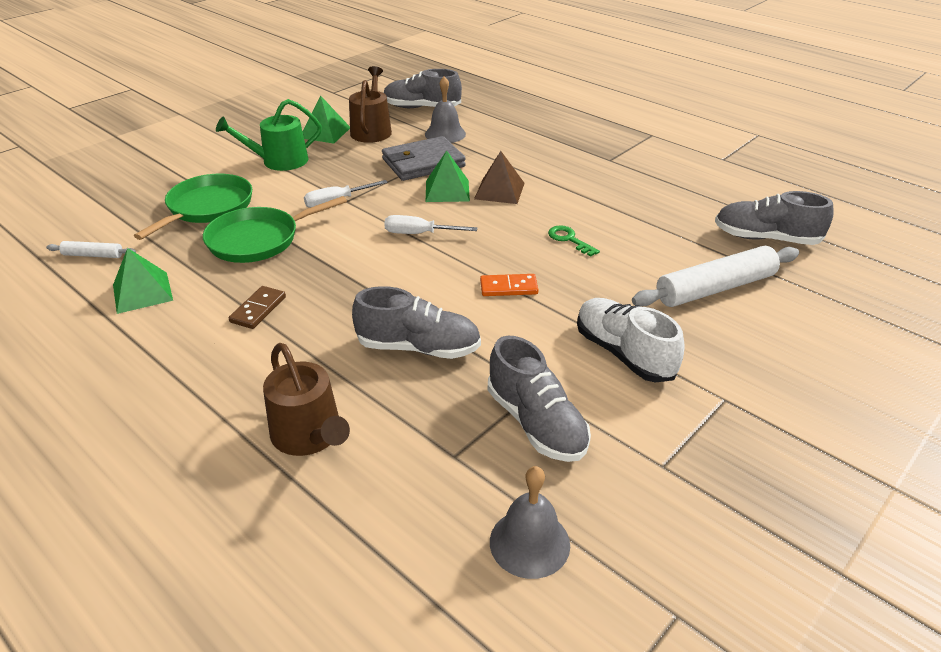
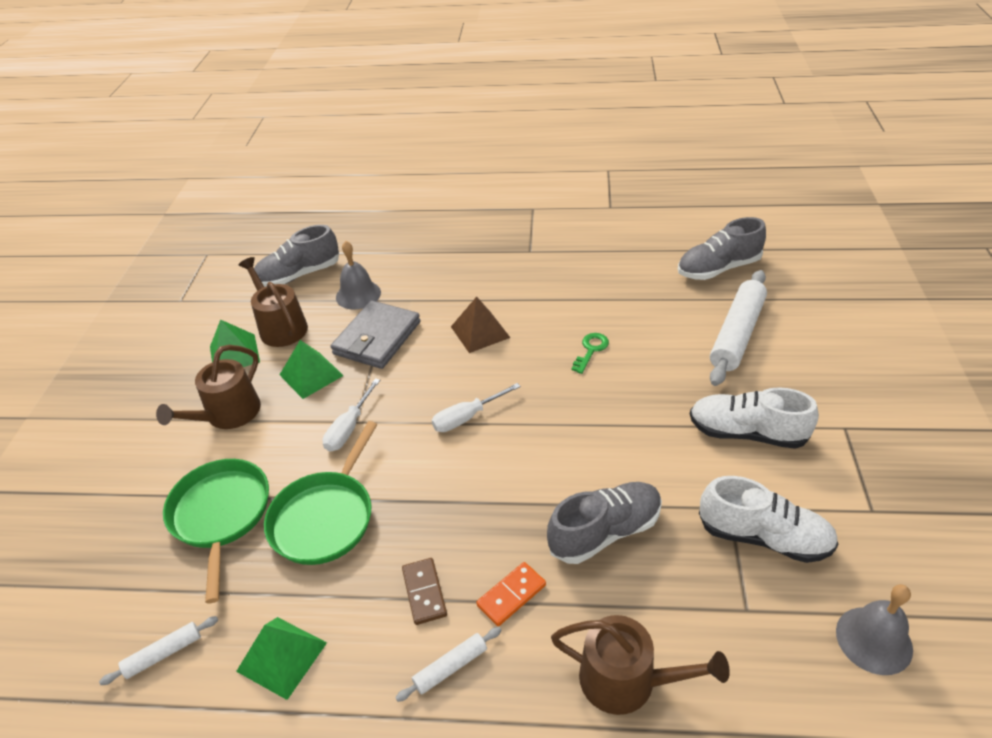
camera: 35 degrees left, 5 degrees up
green watering can [216,99,322,171] -> brown watering can [156,345,261,429]
green pyramid [426,151,470,202] -> green pyramid moved to [280,340,344,399]
orange domino [480,274,539,296] -> orange domino moved to [476,562,546,626]
grey shoe [488,336,591,462] -> white shoe [699,476,839,563]
green key [548,225,600,257] -> green key turned 105 degrees clockwise [571,333,609,374]
none -> white rolling pin [396,627,501,702]

